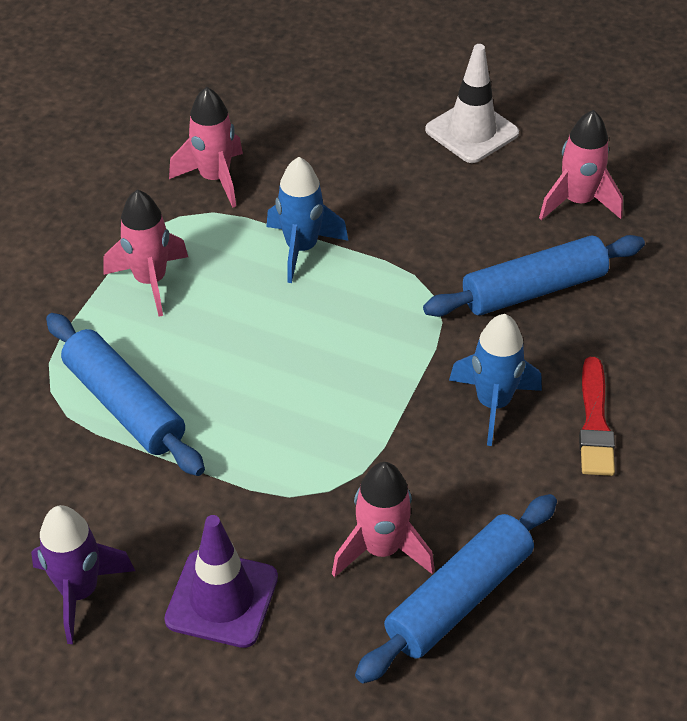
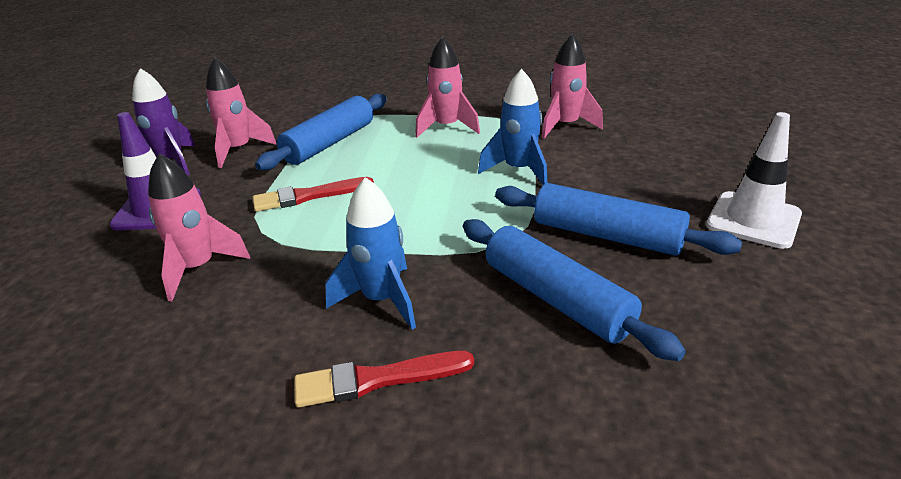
camera: 75 degrees right, 15 degrees down
blue rolling pin [355,494,557,683] -> blue rolling pin moved to [495,183,742,256]
pink rocket [539,110,623,220] -> pink rocket moved to [206,58,277,168]
none -> red brush [252,177,374,212]

